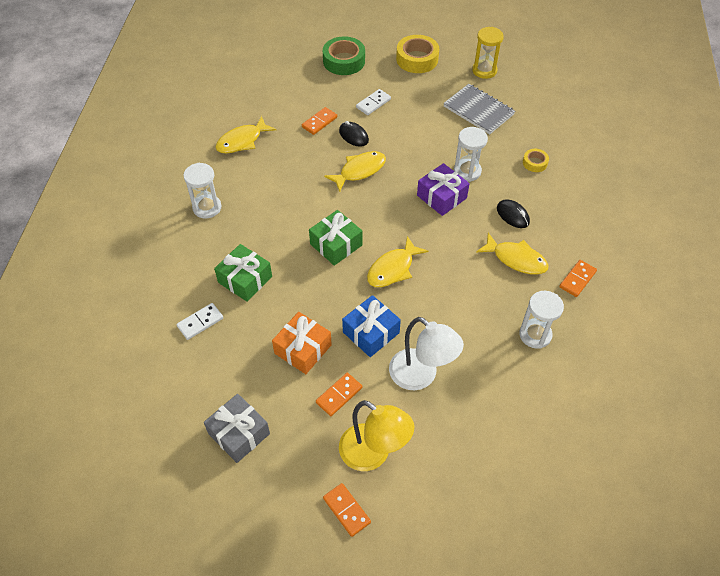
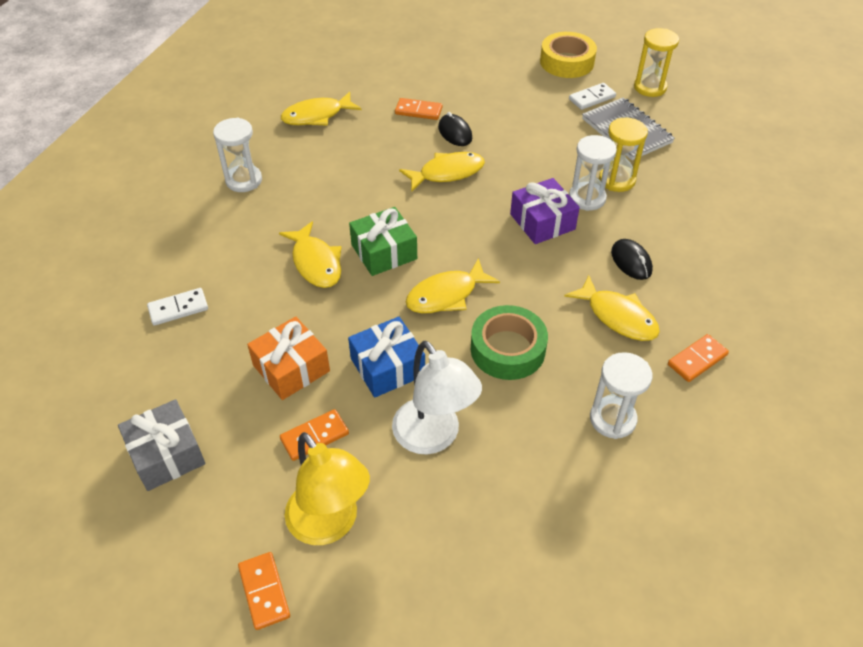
camera: 15 degrees right, 5 degrees down
green gift [214,244,272,302] -> none
orange domino [302,107,337,135] -> orange domino turned 45 degrees clockwise [395,98,443,120]
green tape [323,36,365,75] -> green tape moved to [471,305,548,380]
white domino [356,89,391,115] -> white domino moved to [569,83,616,110]
yellow tape [523,149,549,172] -> none
none -> yellow fish [279,221,341,288]
none -> yellow hourglass [599,118,648,192]

